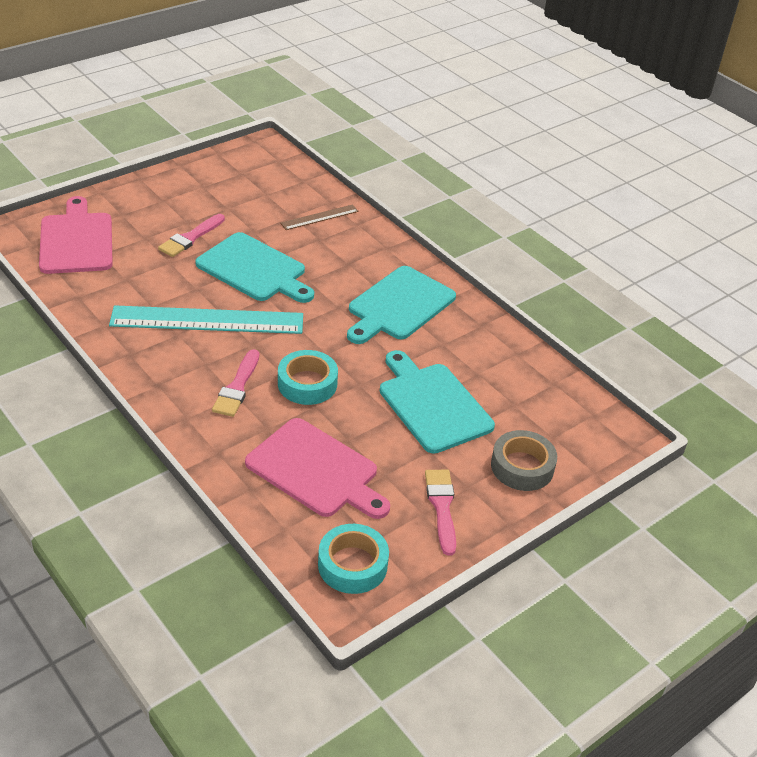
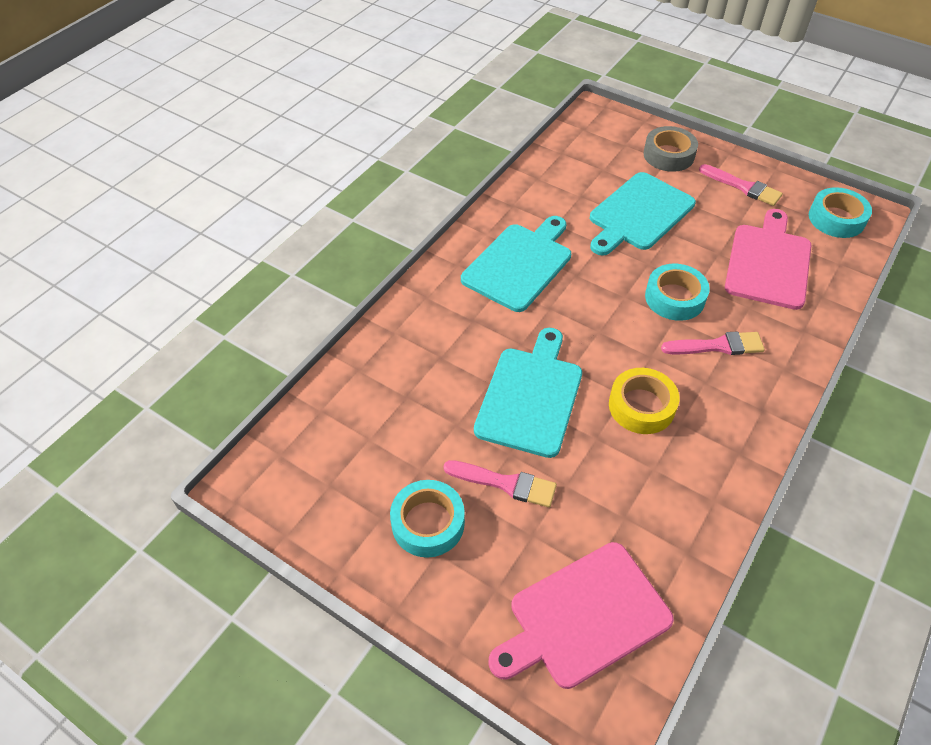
camera: 105 degrees left, 10 degrees up
turquoise ruler [109,305,303,334] -> yellow tape [609,368,679,434]
brown ruler [280,204,359,230] -> none
turquoise cutting board [347,266,456,344] -> turquoise cutting board turned 75 degrees counterclockwise [461,216,571,312]
pink brush [425,470,456,556] -> pink brush turned 120 degrees counterclockwise [699,164,783,206]
none -> turquoise tape [390,480,465,558]

